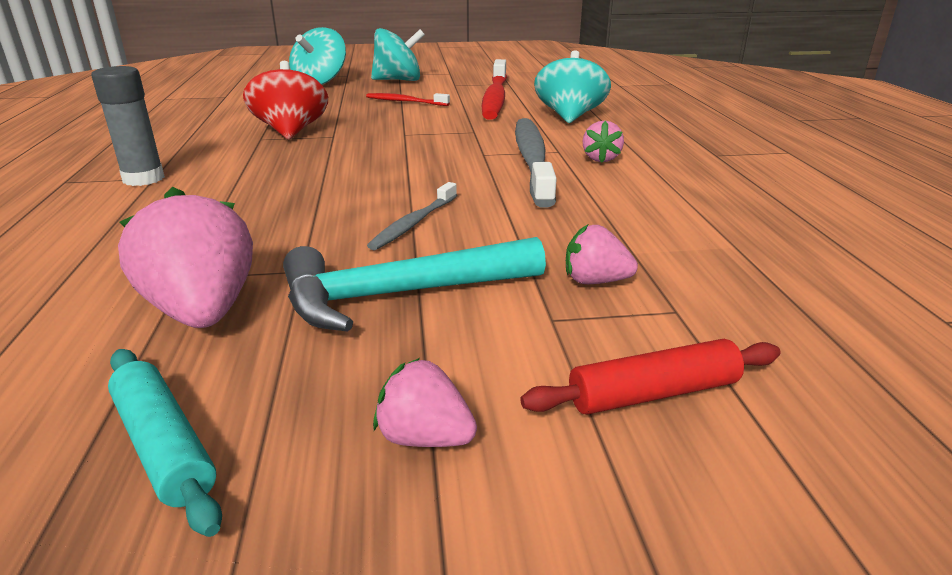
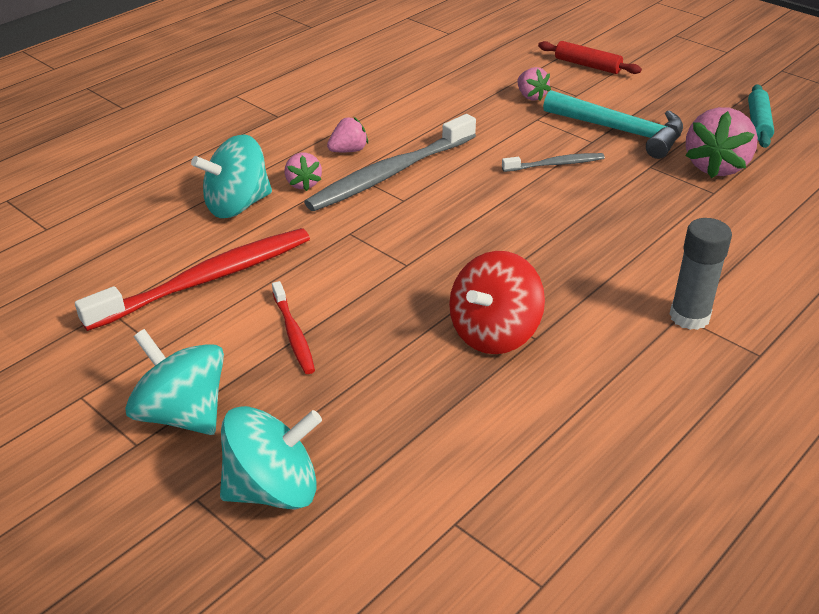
camera: 130 degrees left, 10 degrees up
pink strawberry [373,358,477,447] -> pink strawberry moved to [285,153,322,191]

